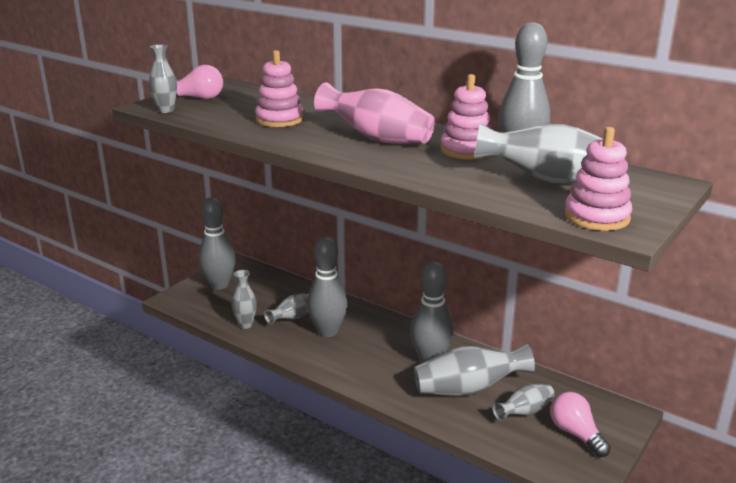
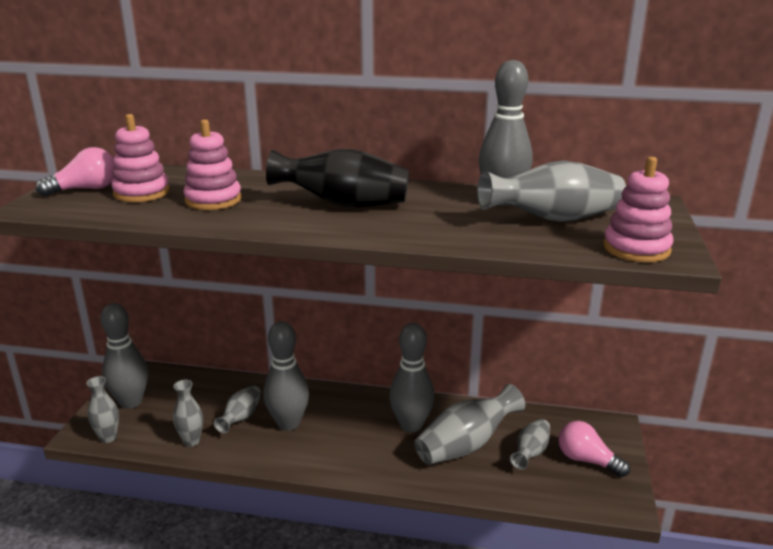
camera: 25 degrees left, 0 degrees up
grey vase [149,44,177,113] -> grey vase moved to [86,376,119,443]
pink vase [314,82,435,144] -> black vase [266,149,409,207]
pink stacking toy [441,74,492,160] -> pink stacking toy moved to [111,114,170,202]

